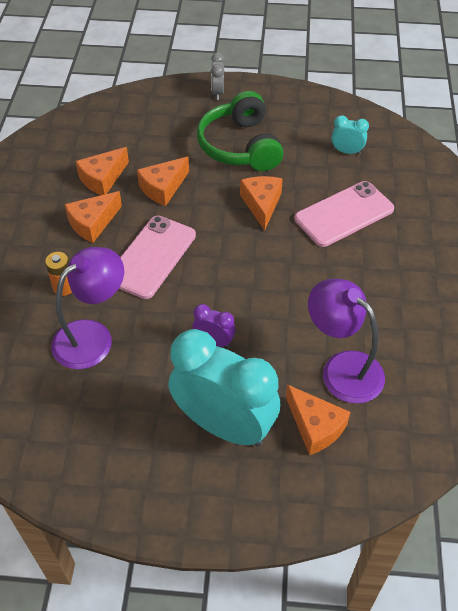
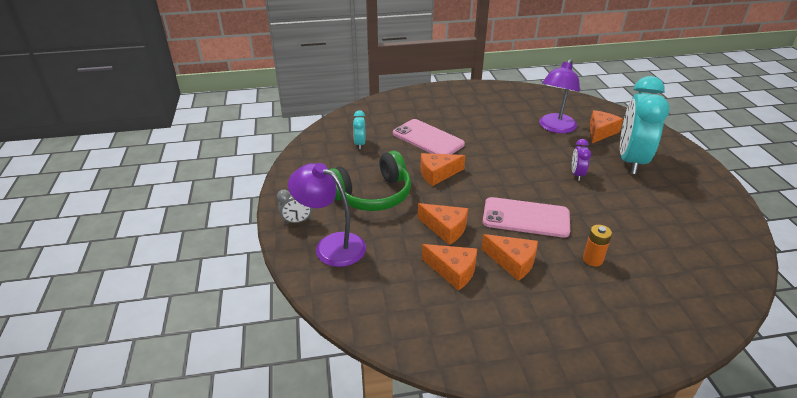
camera: 105 degrees left, 15 degrees down
purple lamp [51,247,124,369] -> purple lamp moved to [288,163,366,267]

